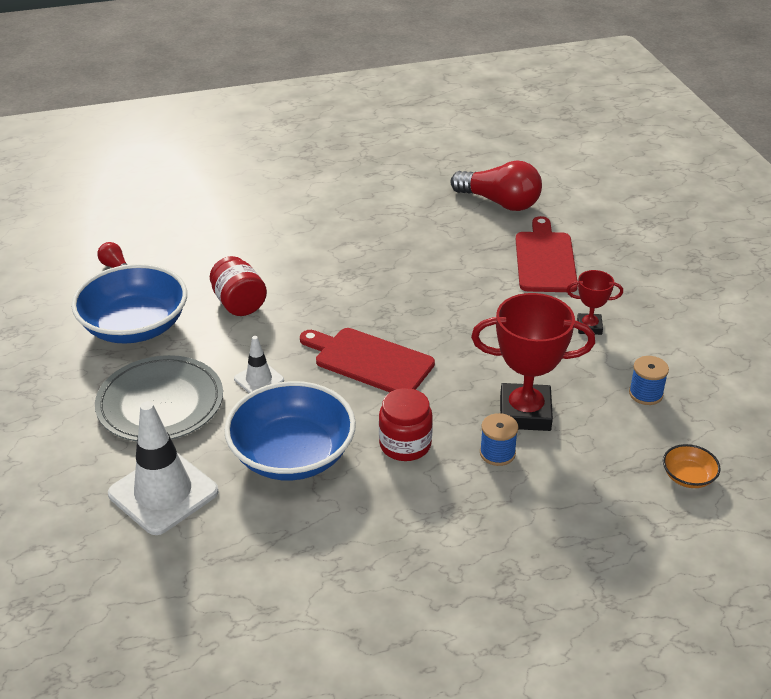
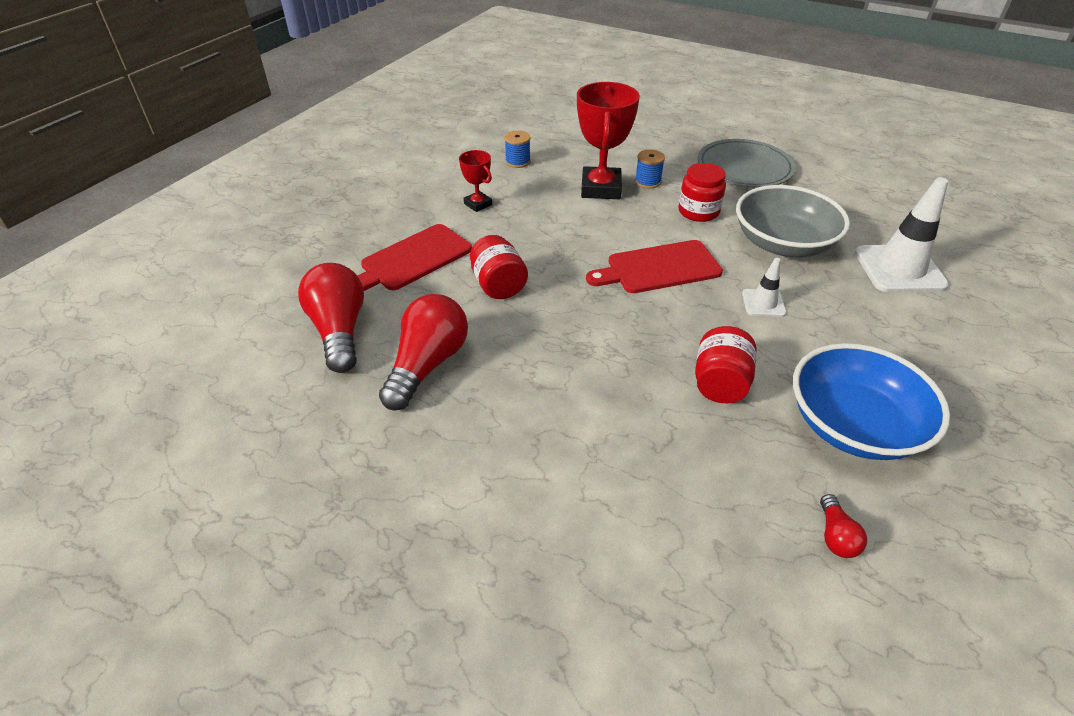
camera: 135 degrees left, 5 degrees up
grey plate [95,355,223,441] -> grey plate moved to [697,139,796,188]
blue bowl [224,381,356,481] -> grey bowl [736,185,850,257]
red cutting board [300,328,435,392] -> red cutting board turned 90 degrees clockwise [586,240,723,293]
red trophy [471,293,595,431] -> red trophy turned 45 degrees clockwise [577,82,640,199]
orange bowl [663,444,721,488] -> none
none -> red light bulb [379,294,468,411]
none -> red jar [470,235,528,299]

